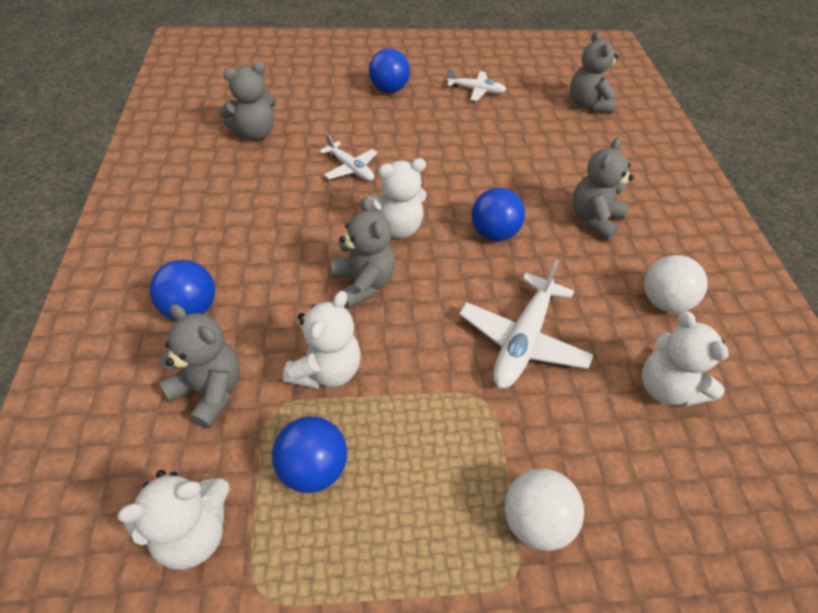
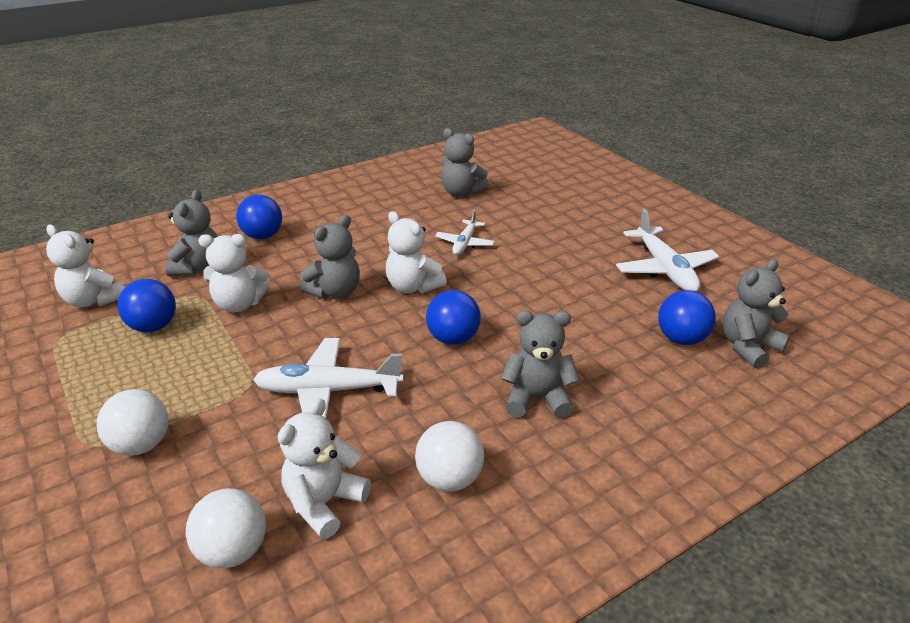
camera: 65 degrees right, 15 degrees down
blue ball [369,48,410,93] -> blue ball moved to [658,290,716,345]
white plane [447,68,507,101] -> white plane [616,209,719,292], size x1.67
none -> white ball [186,488,266,568]

